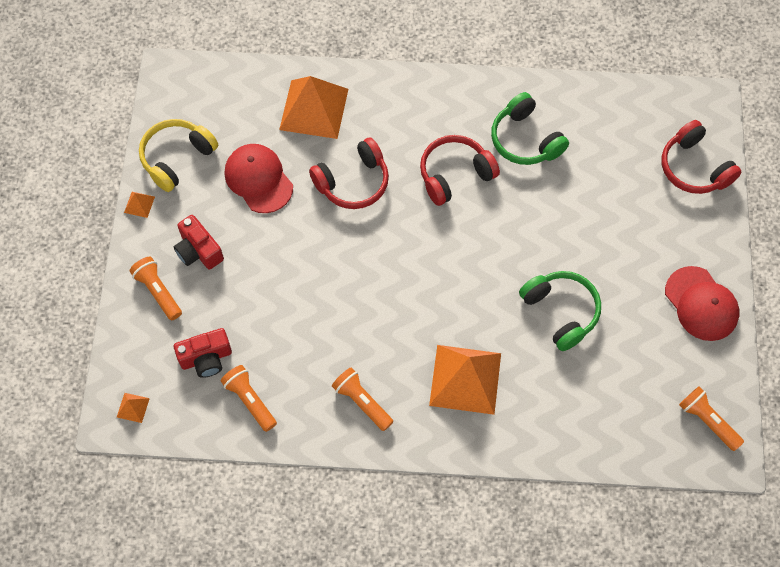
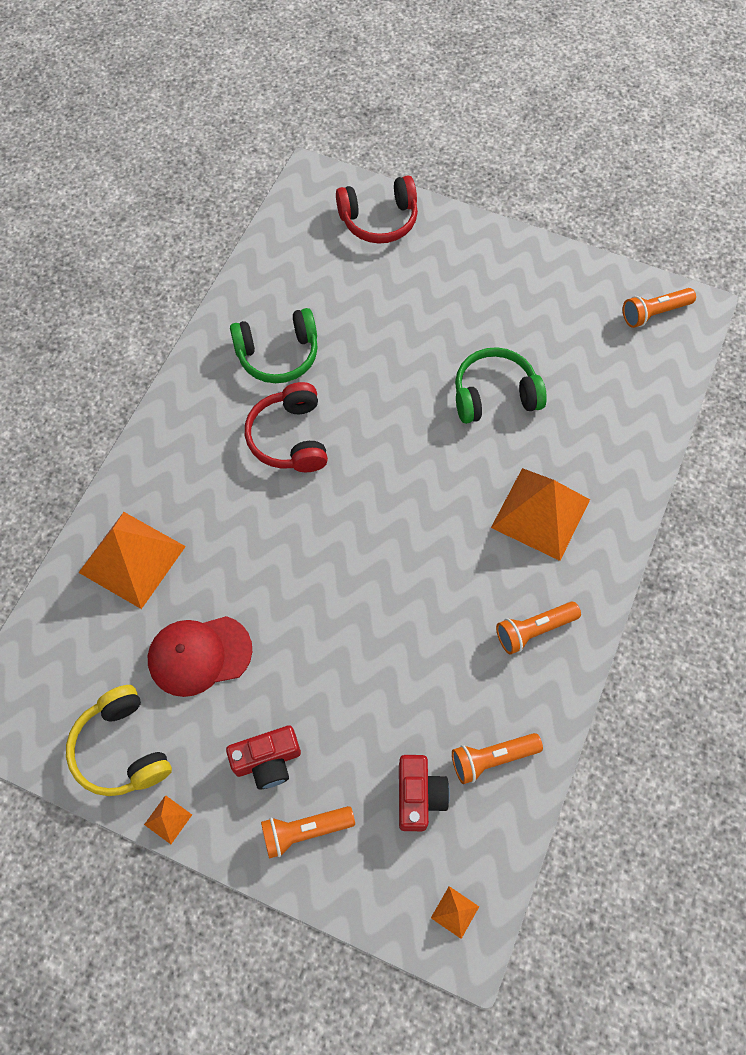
camera: 70 degrees left, 0 degrees up
red headphones [309,138,389,209] -> none
red cap [665,266,739,341] -> none

